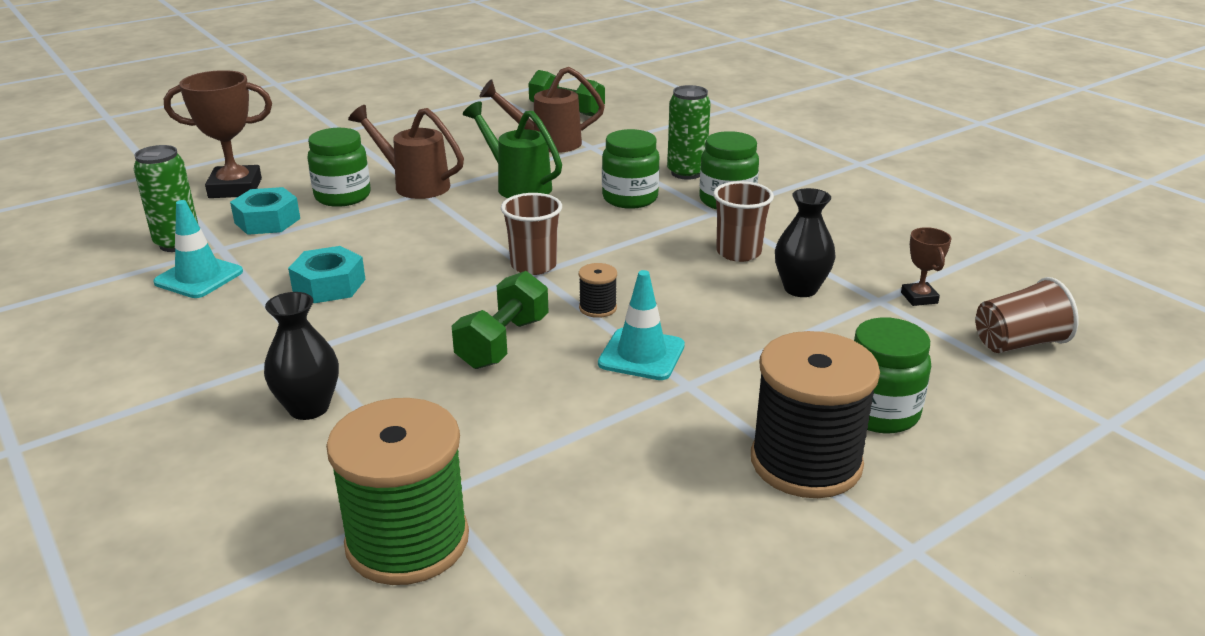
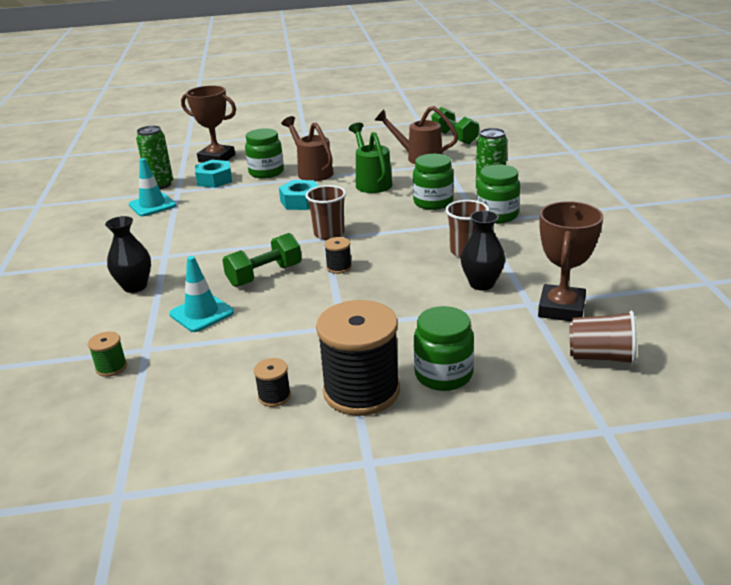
camera: 30 degrees right, 0 degrees up
turquoise nut [288,246,366,303] -> turquoise nut moved to [279,180,318,210]
green spool [326,398,469,585] -> green spool [88,331,127,377], size x0.43
turquoise traffic cone [598,270,685,380] -> turquoise traffic cone moved to [169,256,234,332]
brown trophy [901,227,952,306] -> brown trophy [538,201,603,321], size x1.95
none -> black spool [254,358,291,407]

